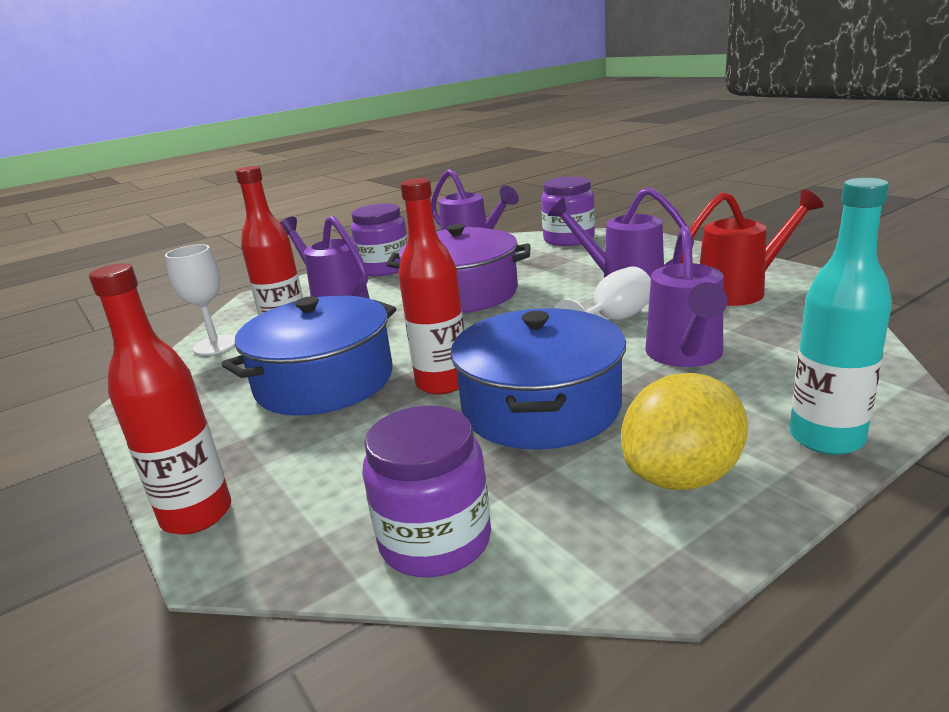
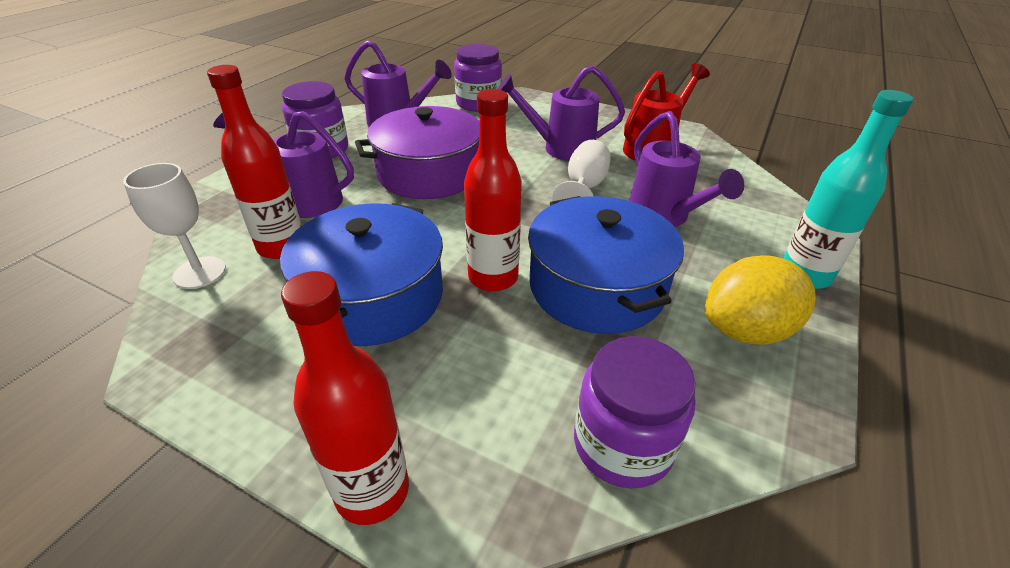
camera: 30 degrees left, 15 degrees up
yellow lemon [621,373,748,490] -> yellow lemon turned 45 degrees clockwise [705,255,816,345]

